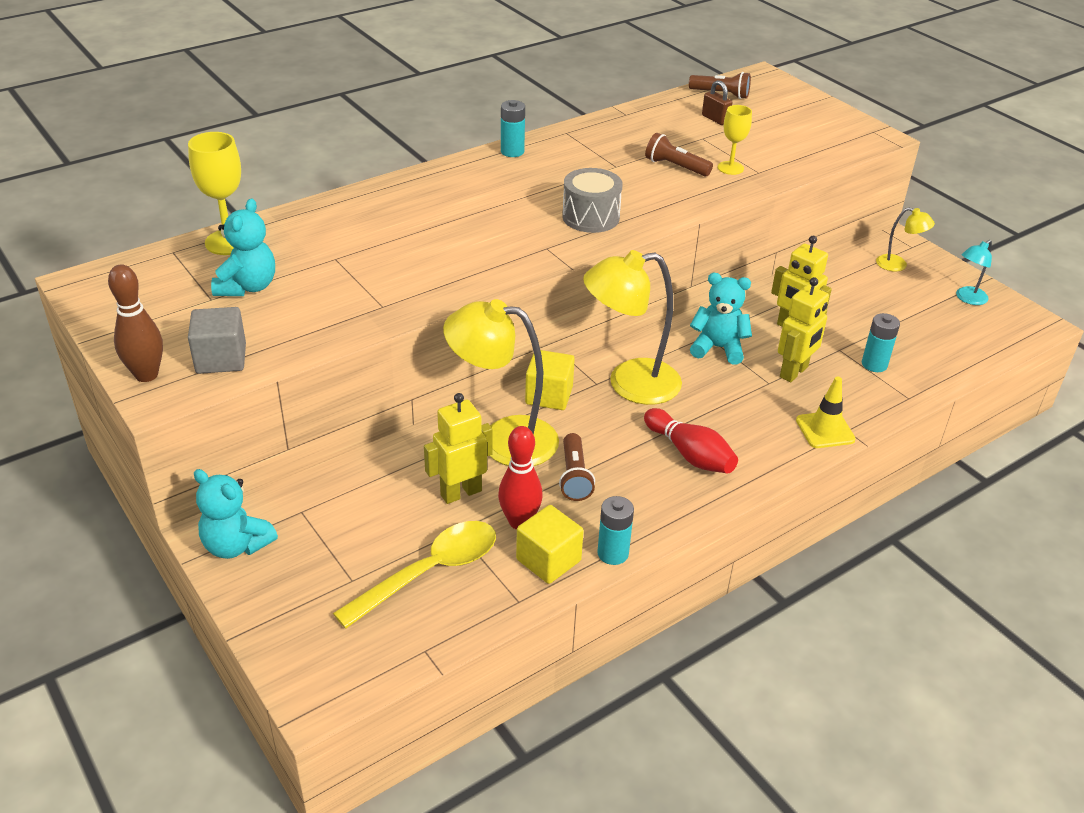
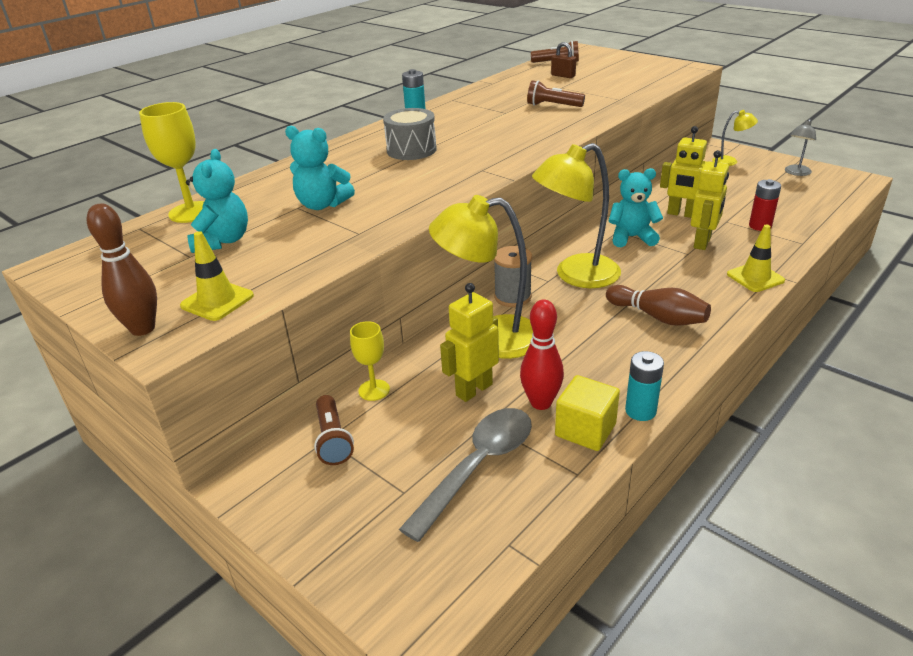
camera: 10 degrees left, 5 degrees down
grey cube [188,307,246,374] -> yellow traffic cone [180,231,254,321]
turquoise teddy bear [194,469,278,559] -> turquoise teddy bear moved to [285,126,355,210]
yellow spoon [333,521,496,629] -> grey spoon [399,408,532,542]
yellow cube [525,350,575,410] -> grey spool [494,246,532,307]
brown flashlight [559,433,595,501] -> brown flashlight moved to [314,395,354,465]
grey drum [562,168,623,233] -> grey drum moved to [383,108,437,160]
red bowling pin [644,408,738,474] -> brown bowling pin [606,285,711,326]
yellow goblet [718,105,752,175] -> yellow goblet moved to [350,321,390,401]
turquoise battery [862,313,900,372] -> red battery [749,179,781,231]
turquoise lamp [956,240,992,305] -> grey lamp [785,119,816,176]

